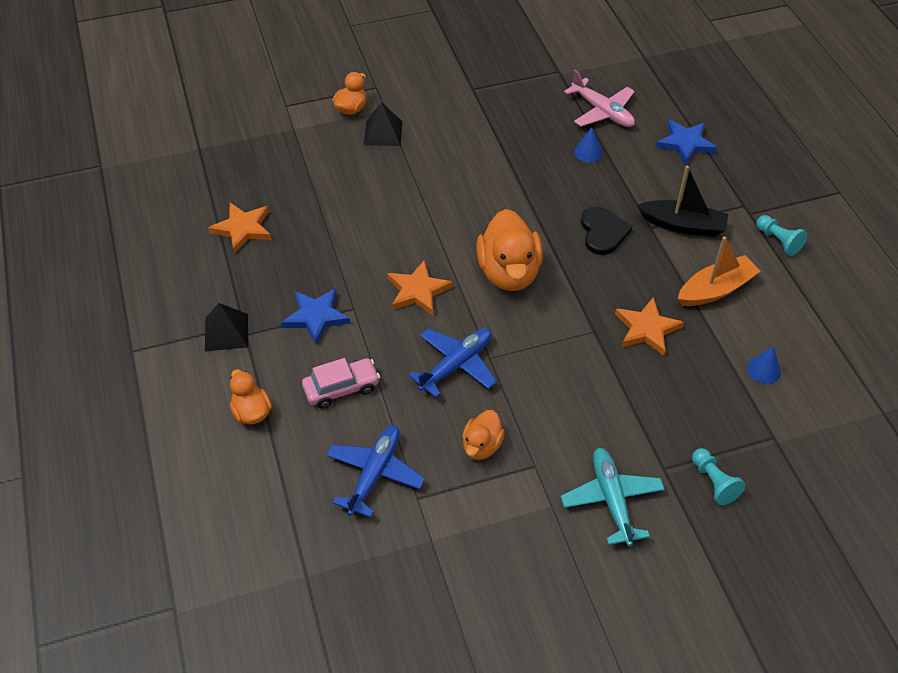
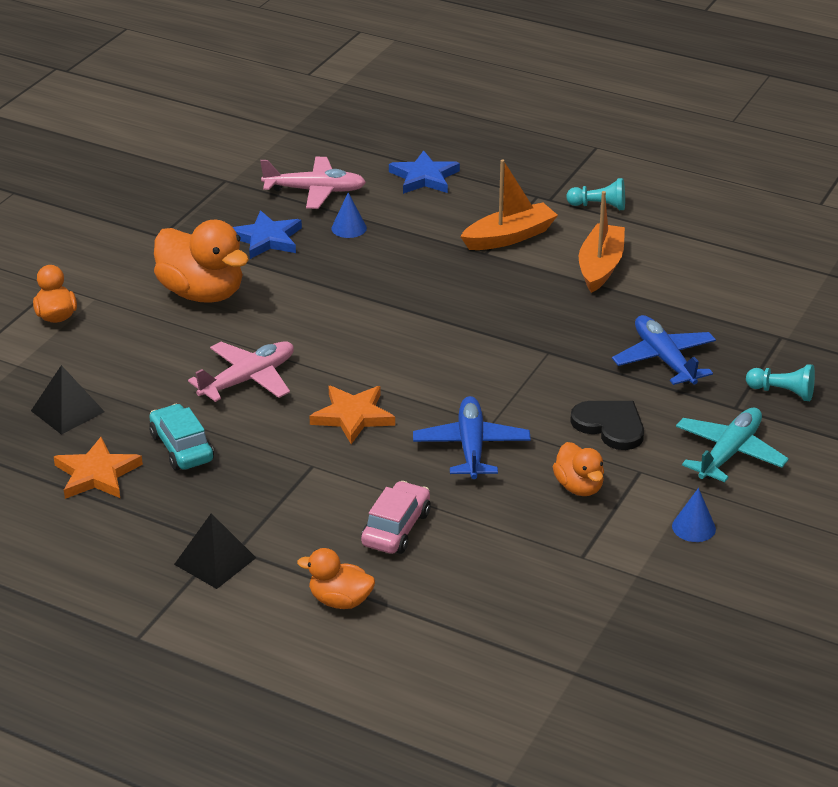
camera: 45 degrees left, 15 degrees down
blue star [281,288,350,345] -> blue star moved to [233,211,302,259]
blue plane [326,425,425,518] -> blue plane moved to [612,315,716,385]
black pyramid [364,102,403,146] -> black pyramid moved to [31,365,105,435]
orange duck [476,209,543,291] -> orange duck moved to [154,220,249,303]
turquoise plane [561,448,665,546] -> turquoise plane turned 90 degrees clockwise [676,408,789,482]
black heart [581,206,632,255] -> black heart moved to [570,401,644,450]
orange star [615,297,684,356] -> none
black boat [637,166,728,237] -> orange boat [460,159,558,250]
blue cone [747,346,781,384] -> blue cone moved to [672,488,716,542]
none -> turquoise car [149,404,214,470]
none -> pink plane [188,341,294,402]

